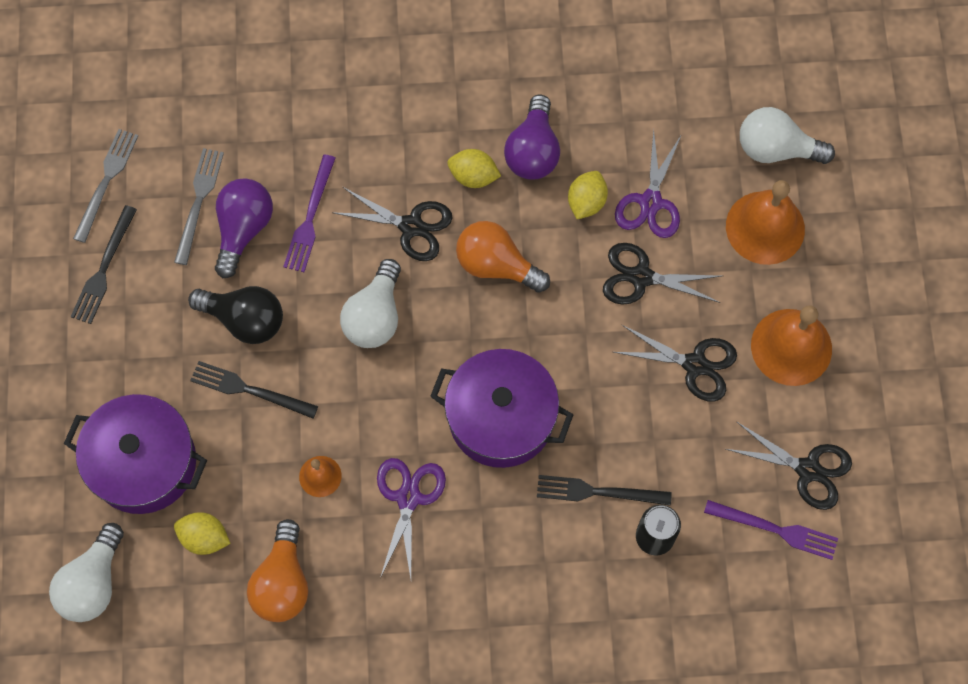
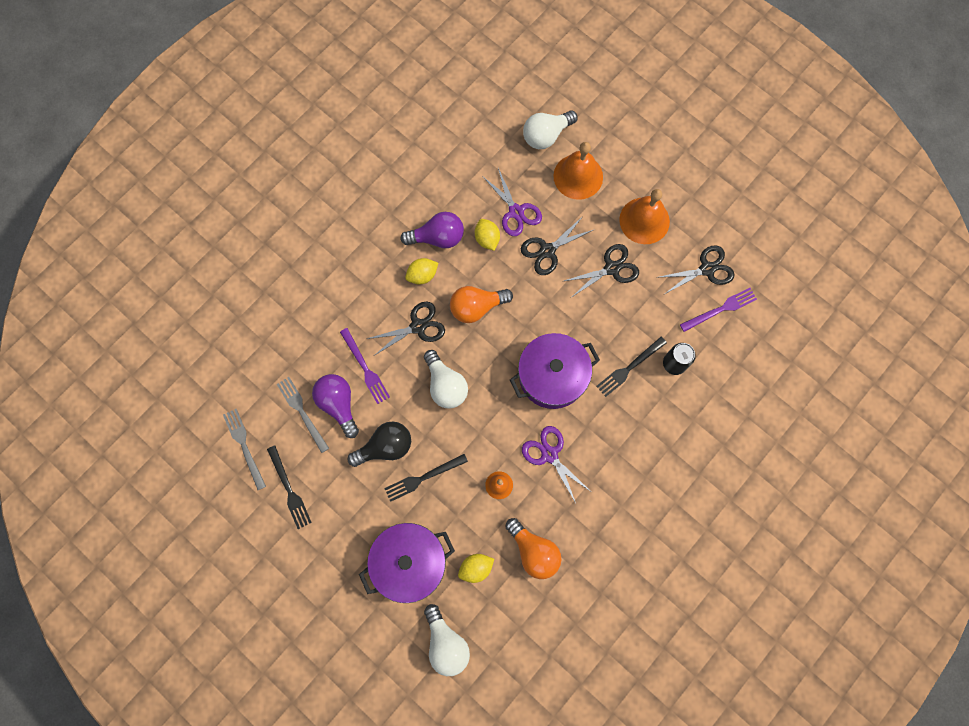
camera: 45 degrees left, 5 degrees up
purple light bulb [504,95,560,180] -> purple light bulb turned 60 degrees counterclockwise [401,212,464,248]

